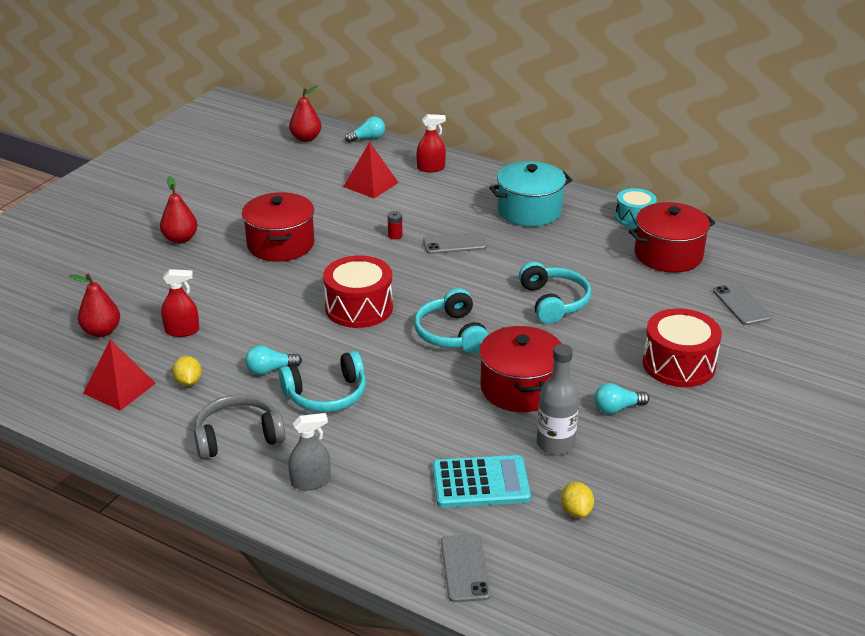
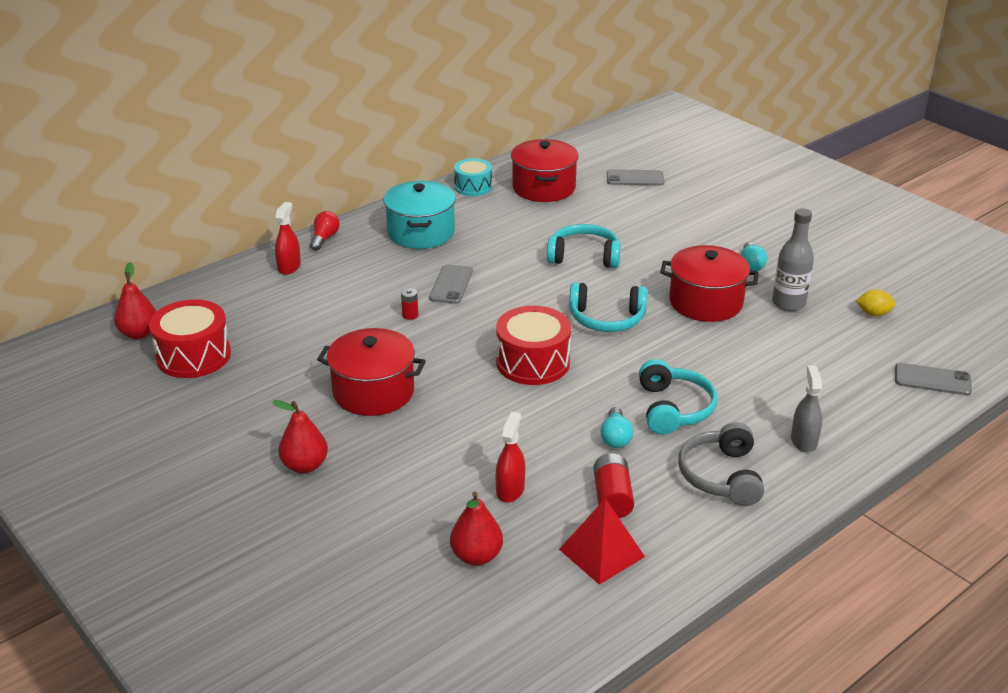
camera: 70 degrees left, 0 degrees up
yellow lemon [172,356,202,386] -> red battery [594,453,634,518]
red pyramid [343,142,399,198] -> none
turquoise light bulb [345,117,385,143] -> none
turquoise calculator [433,455,531,508] -> none
red drum [643,308,722,387] -> red drum moved to [149,299,231,378]
none -> red light bulb [310,211,340,251]

